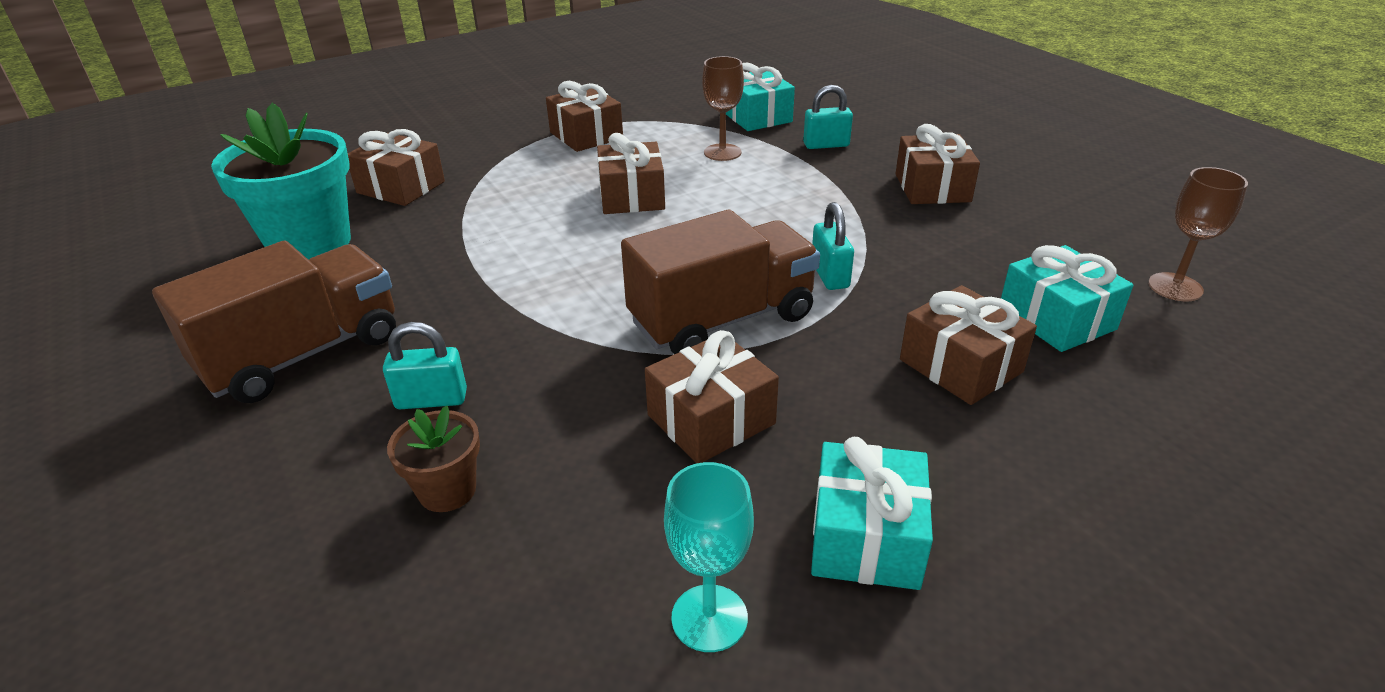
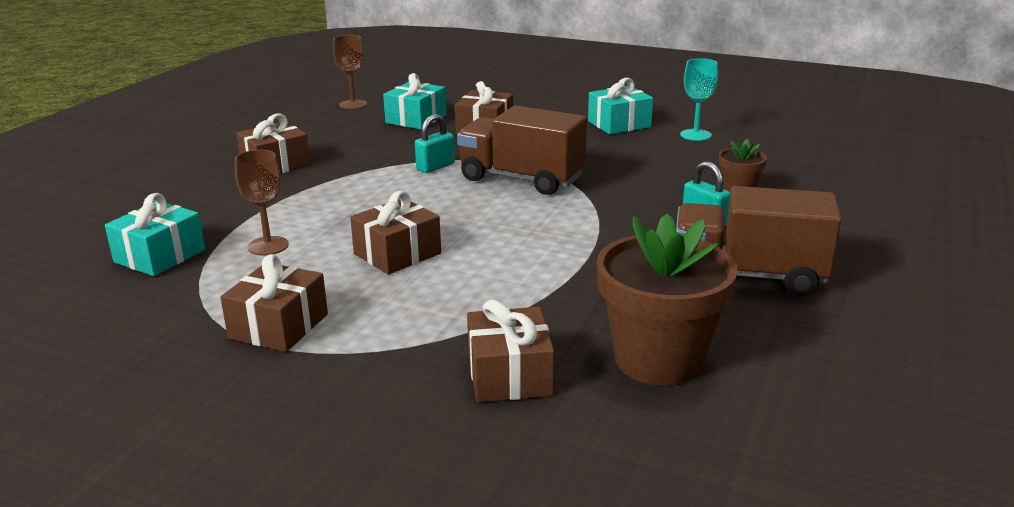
camera: 125 degrees left, 10 degrees down
turquoise flower pot [211,103,351,260] -> brown flower pot [596,214,737,386]
brown gift [645,330,779,463] -> none
turquoise padlock [803,85,853,149] -> none

